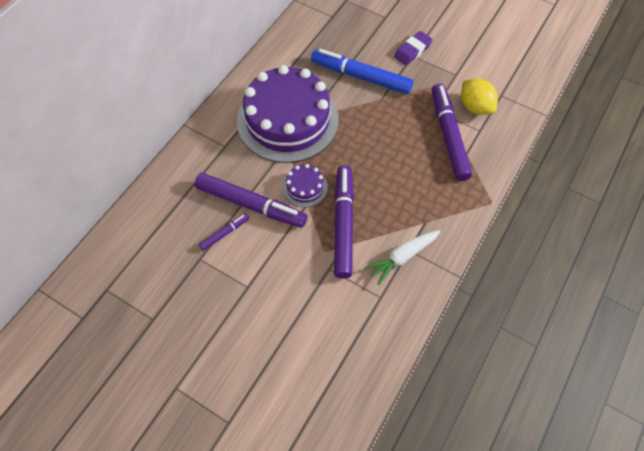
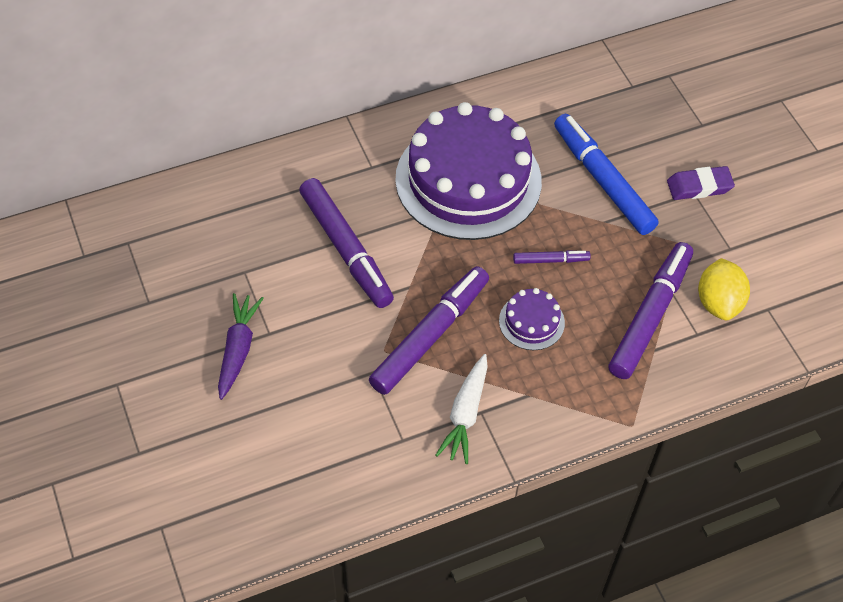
camera: 35 degrees right, 5 degrees down
purple marker [199,213,249,251] -> purple marker moved to [513,250,591,264]
purple cake [282,164,328,207] -> purple cake moved to [499,288,565,350]
white carrot [364,230,441,285] -> white carrot turned 75 degrees counterclockwise [436,354,488,464]
none -> purple carrot [218,293,264,400]

